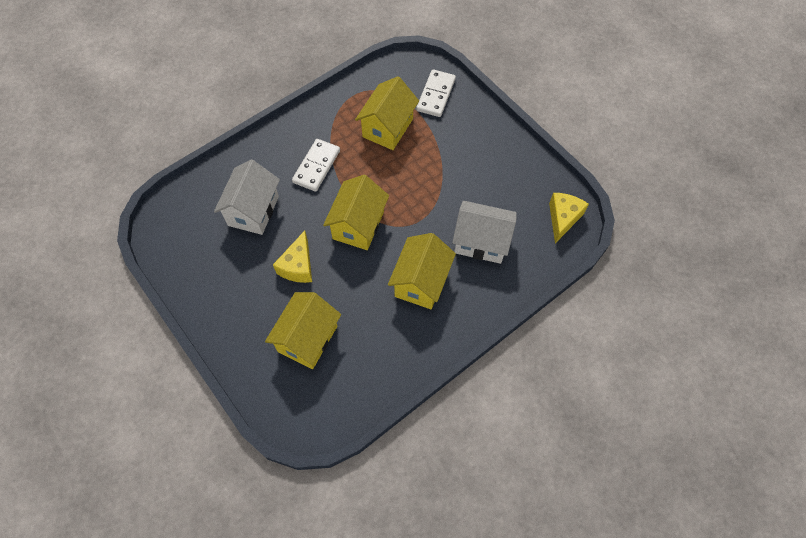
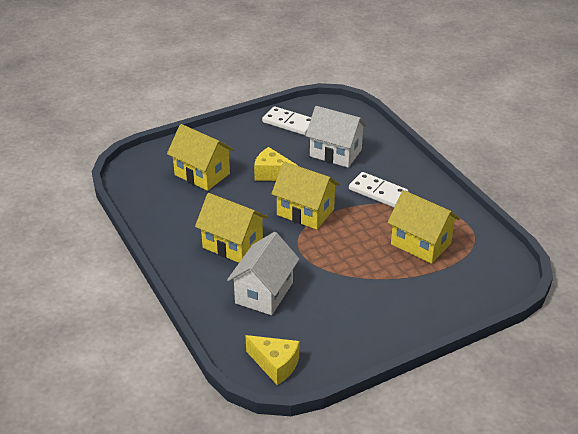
camera: 100 degrees right, 25 degrees down
white domino [416,69,456,117] -> white domino moved to [262,106,311,135]

